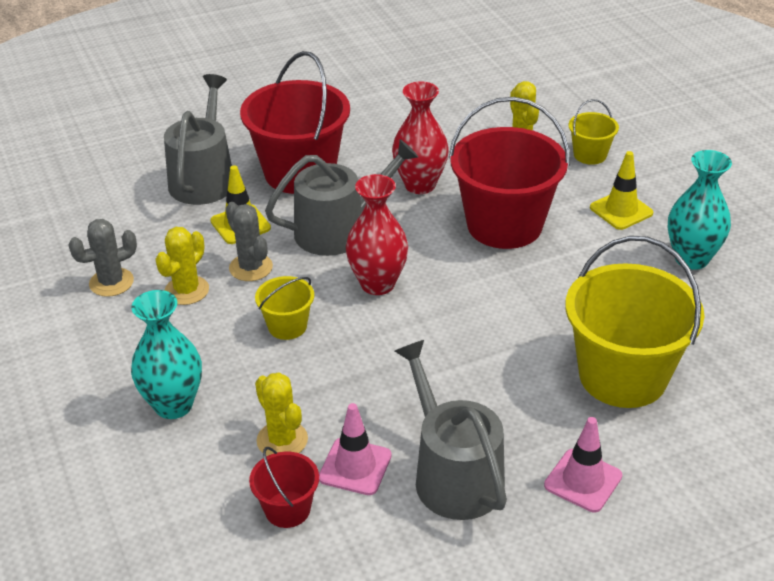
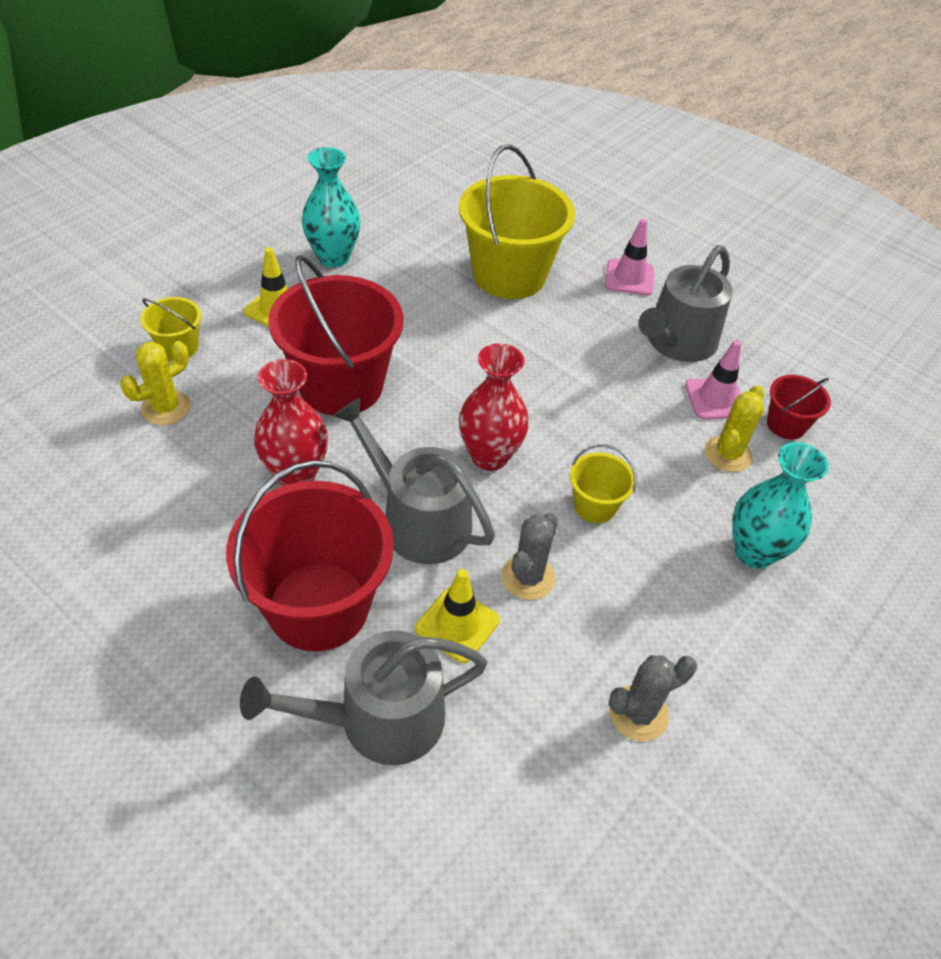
camera: 120 degrees left, 10 degrees up
grey cactus [68,219,137,297] -> grey cactus turned 60 degrees counterclockwise [609,655,697,741]
yellow cactus [155,227,209,305] -> none

